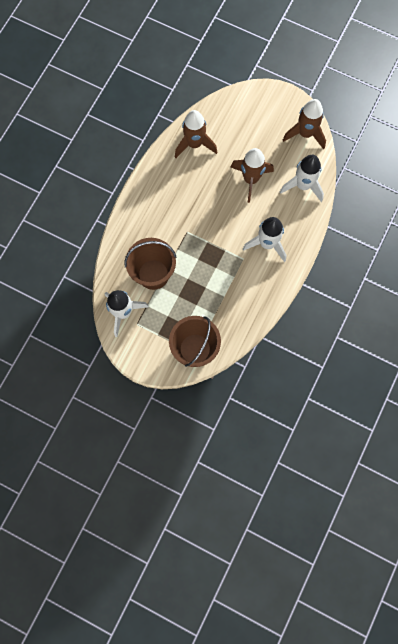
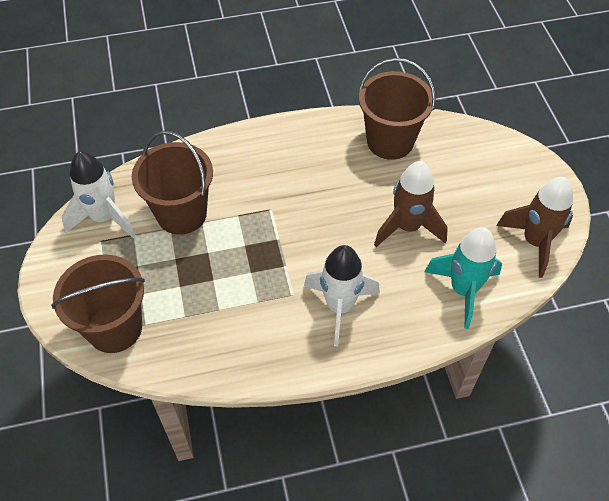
camera: 50 degrees right, 20 degrees down
brown rocket [175,110,218,158] -> brown bucket [359,58,436,160]
white rocket [280,155,324,202] -> turquoise rocket [425,227,502,329]

